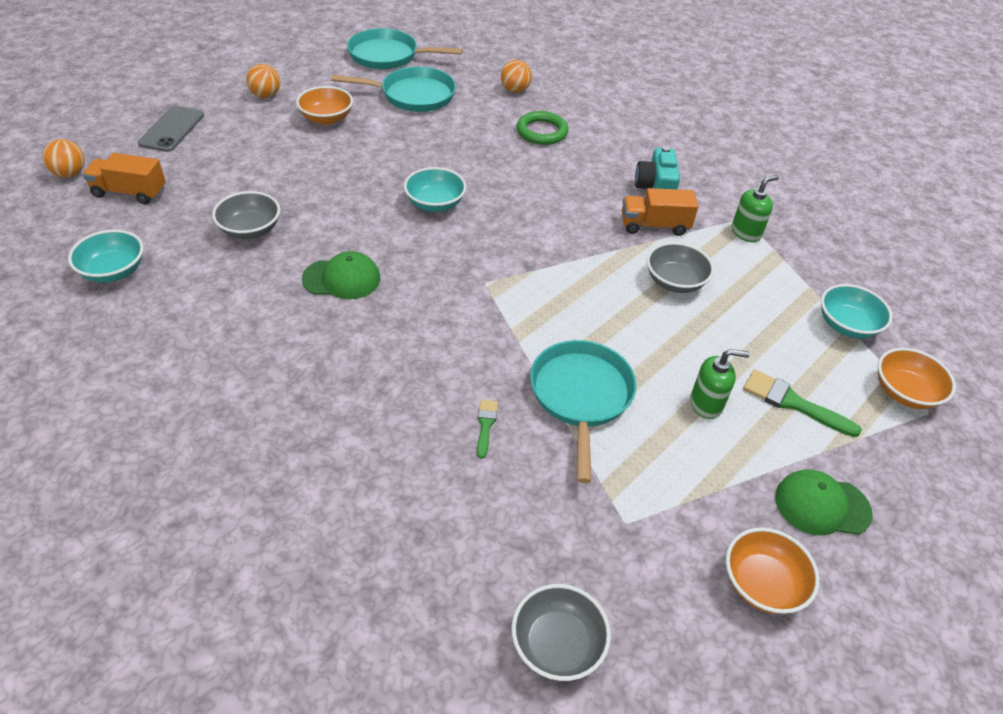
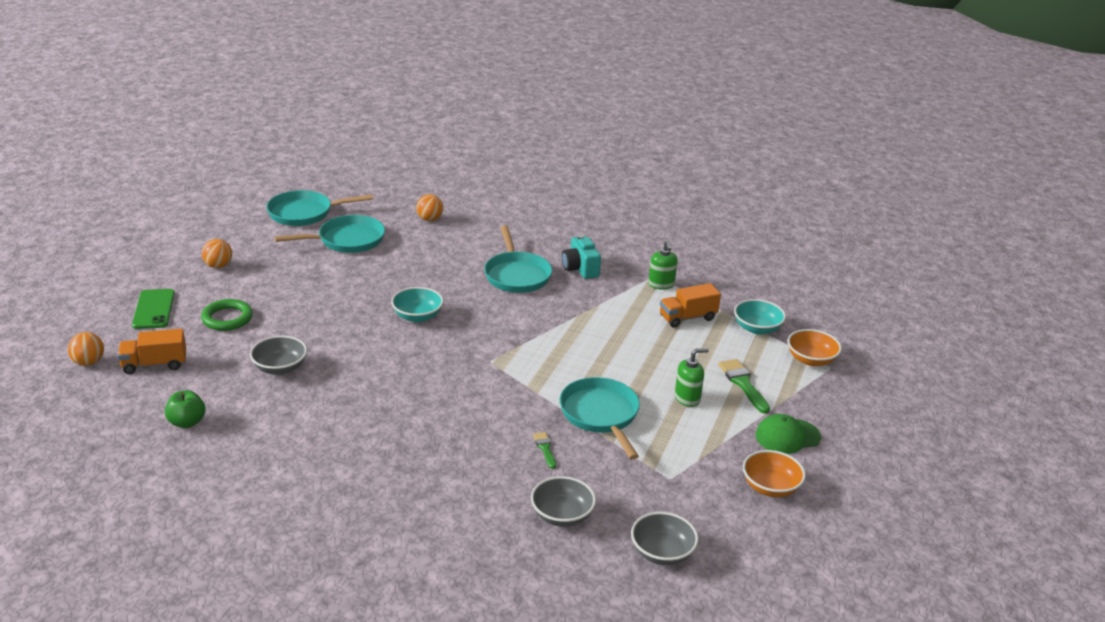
camera: 20 degrees left, 15 degrees down
turquoise bowl [68,230,144,282] -> green apple [165,390,205,428]
grey phone [138,106,204,152] -> green phone [132,289,175,329]
orange bowl [296,86,353,125] -> none
green cap [302,251,380,299] -> none
green ring [517,111,568,145] -> green ring moved to [201,299,253,331]
orange truck [622,188,698,236] -> orange truck moved to [660,283,721,328]
grey bowl [647,242,714,293] -> grey bowl moved to [531,476,596,527]
green soap dispenser [732,175,779,242] -> green soap dispenser turned 135 degrees clockwise [648,240,678,290]
green brush [743,369,862,437] -> green brush turned 60 degrees clockwise [718,359,770,414]
none -> turquoise pan [484,225,552,293]

